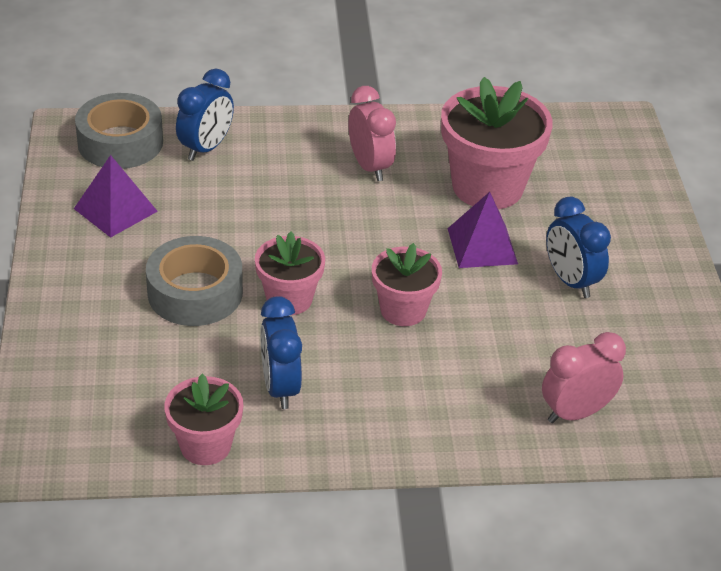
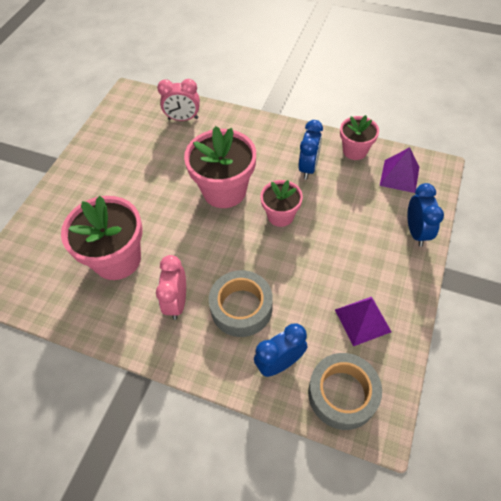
camera: 150 degrees left, 15 degrees up
grey tape [146,236,243,326] -> grey tape moved to [209,270,273,337]
pink flower pot [372,243,442,326] -> pink flower pot [184,126,256,208], size x1.71
purple pyramid [448,192,518,268] -> purple pyramid moved to [380,147,419,193]
blue clock [546,197,611,298] -> blue clock moved to [407,183,444,247]

